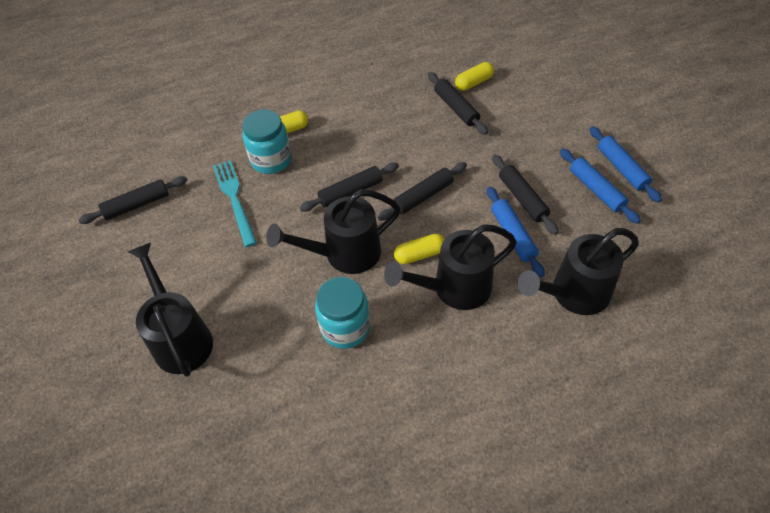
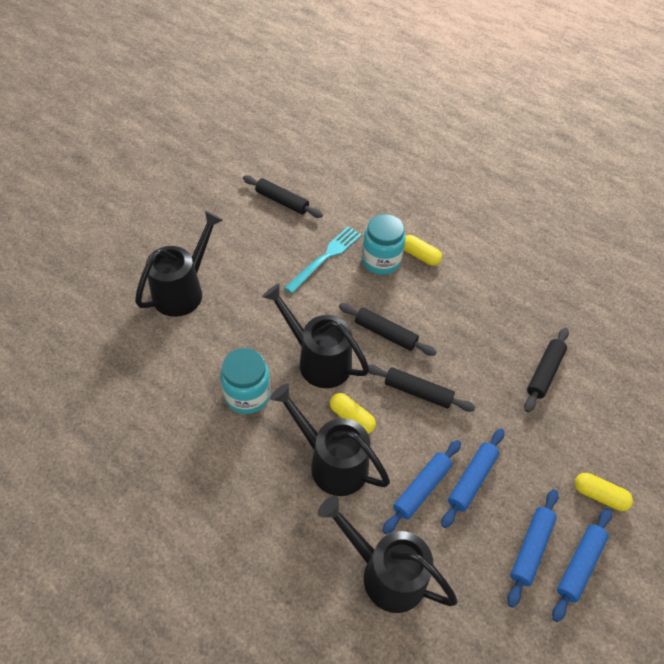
camera: 55 degrees right, 0 degrees up
yellow capsule [455,62,494,91] -> yellow capsule moved to [575,473,633,511]
black rolling pin [492,155,559,235] -> blue rolling pin [441,428,504,528]

